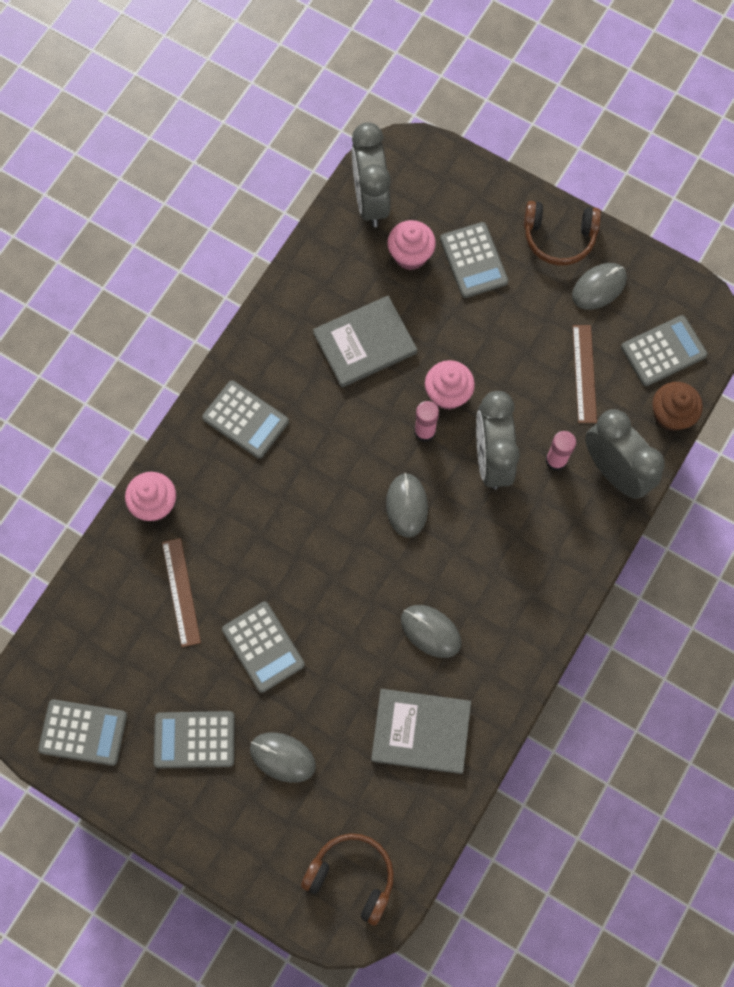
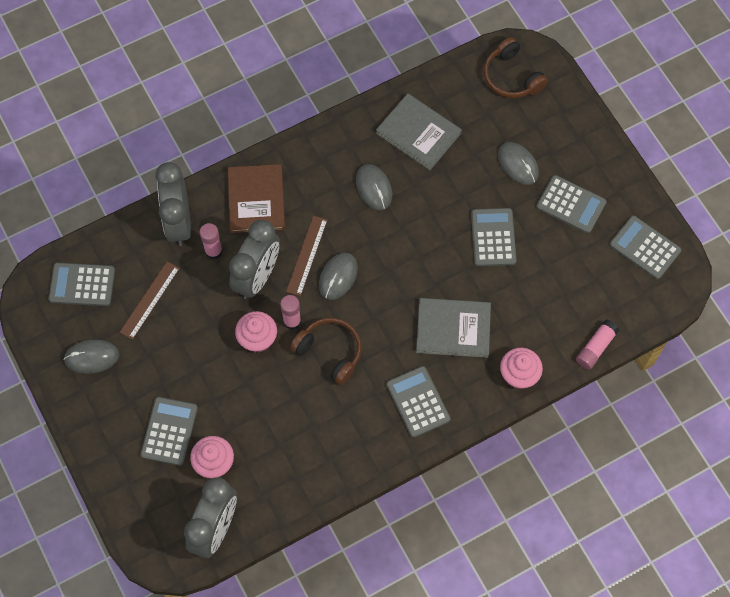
camera: 150 degrees left, 5 degrees down
brown ruler [162,538,201,647] -> brown ruler moved to [286,216,328,296]
grey book [313,296,417,388] -> grey book moved to [416,298,491,358]
brown headphones [524,201,601,265] -> brown headphones moved to [290,318,361,385]
brown cupcake [652,382,703,431] -> none
none -> brown book [228,164,285,233]
none -> pink glue stick [576,320,619,370]

